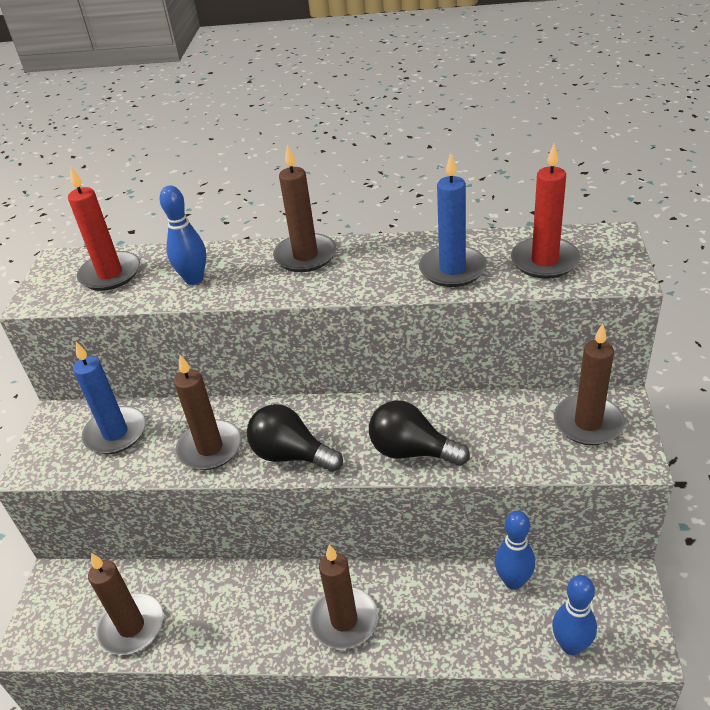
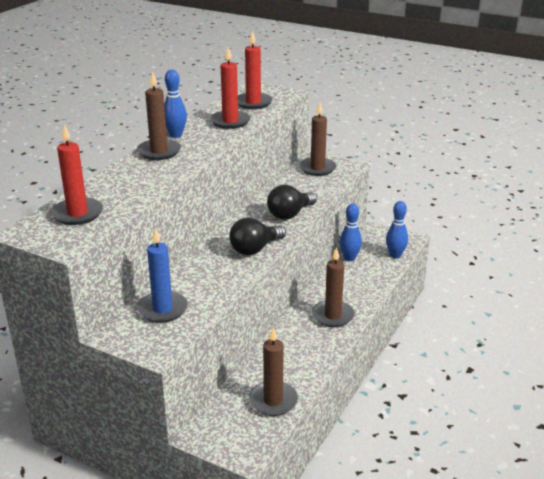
camera: 70 degrees left, 10 degrees down
blue bowling pin [160,185,206,285] -> blue bowling pin moved to [164,70,187,138]
brown candle [174,355,242,470] -> none
blue candle [419,154,487,287] -> red candle [210,47,251,129]

